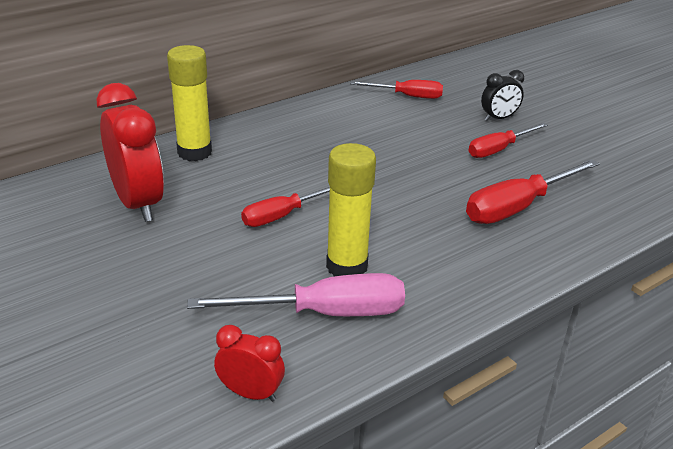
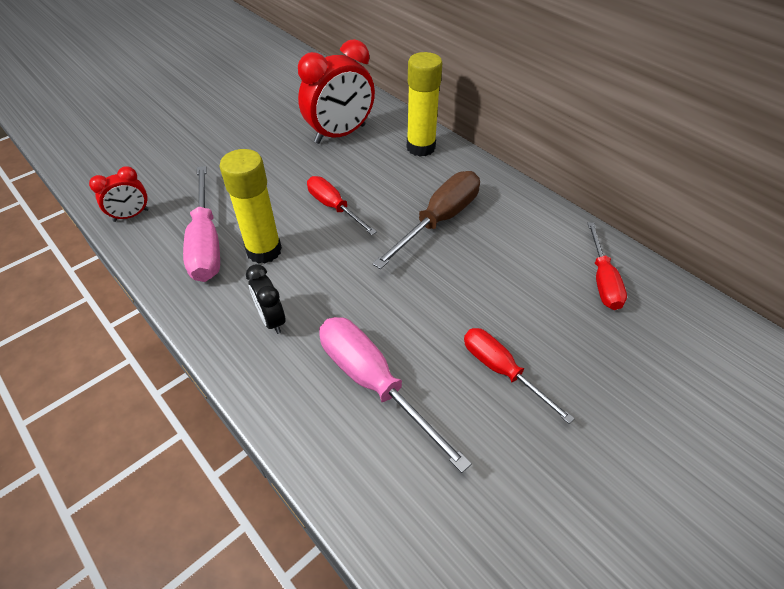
camera: 85 degrees right, 15 degrees up
red clock [214,325,285,402] -> red clock turned 45 degrees clockwise [89,166,149,222]
red screwdriver [466,159,600,224] -> pink screwdriver [319,317,472,473]
black clock [481,70,524,121] -> black clock moved to [246,264,286,334]
none -> brown screwdriver [372,171,480,269]

